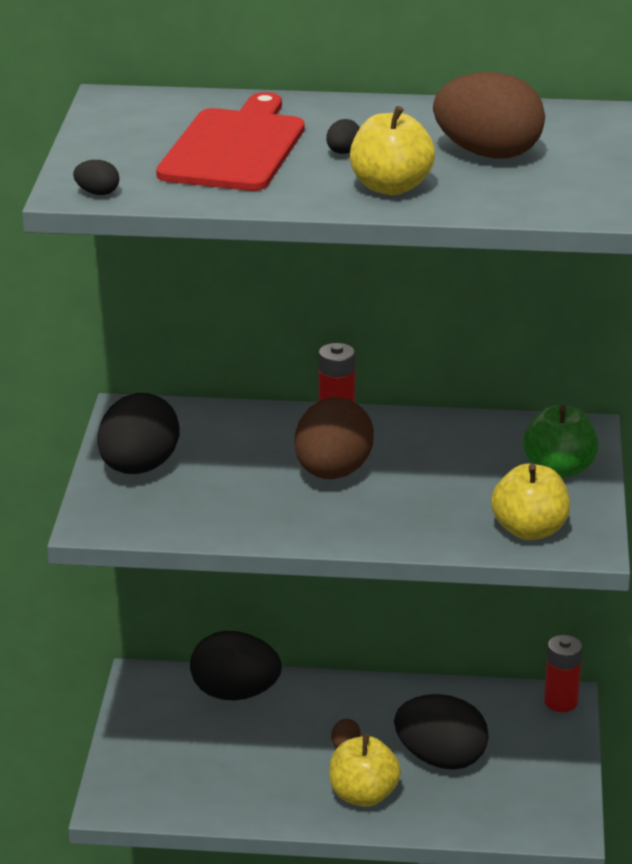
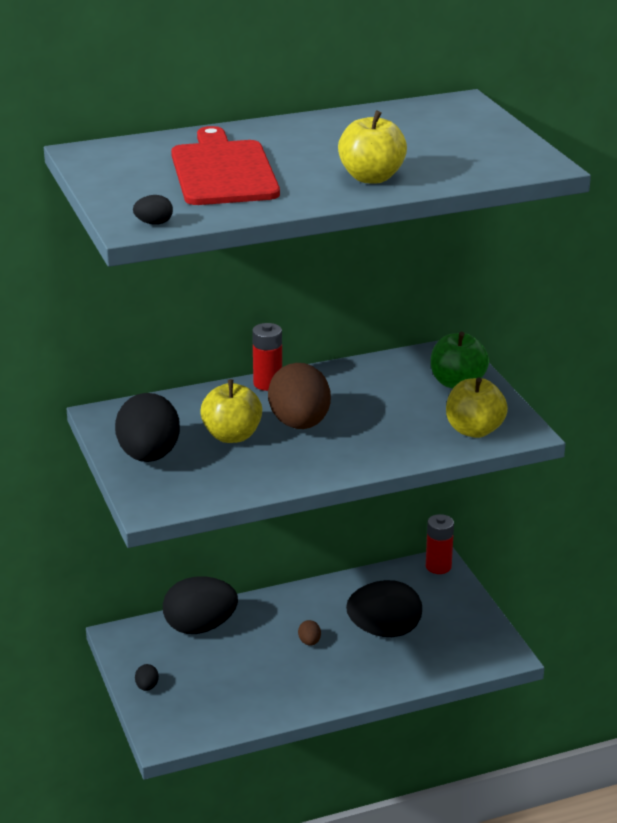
camera: 25 degrees left, 0 degrees up
black egg [326,119,360,154] -> black egg moved to [135,664,159,691]
yellow apple [329,734,401,807] -> yellow apple moved to [200,379,262,443]
brown egg [433,72,545,158] -> none

